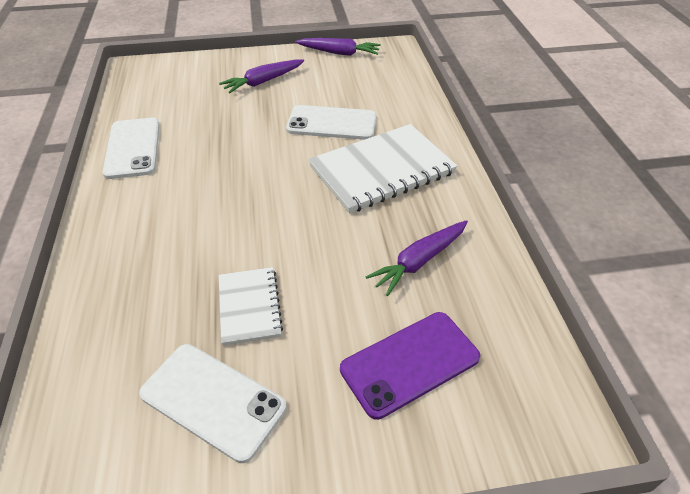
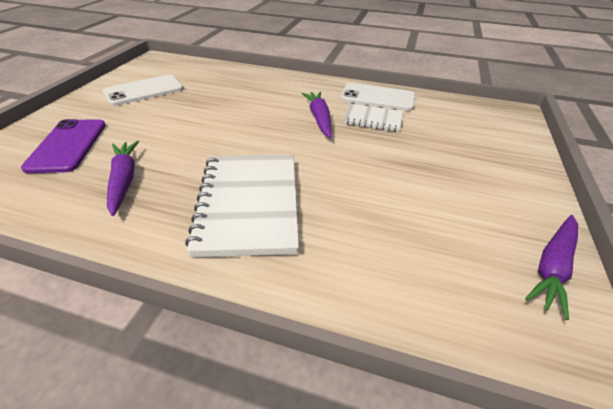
camera: 115 degrees right, 5 degrees down
purple carrot [219,60,304,93] -> purple carrot moved to [302,92,332,138]
white notebook [219,267,283,345] -> white notebook moved to [344,104,403,132]
white phone [286,105,376,140] -> none

